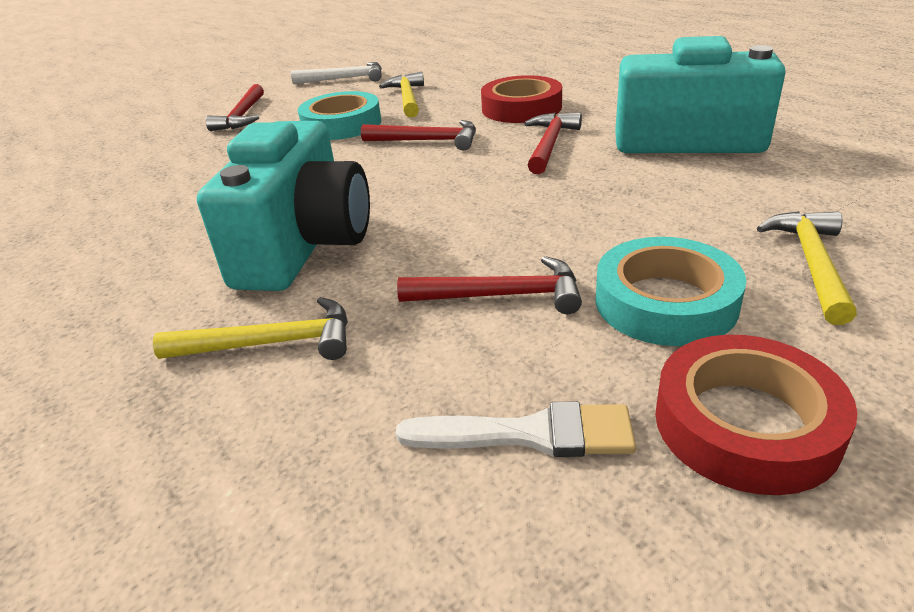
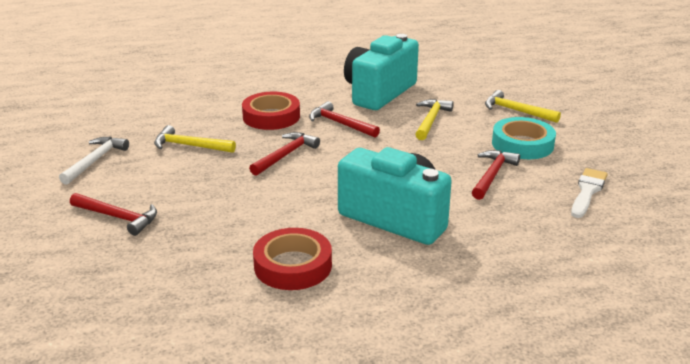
camera: 70 degrees left, 5 degrees down
yellow hammer [153,297,348,360] -> yellow hammer moved to [415,99,454,140]
turquoise tape [298,91,381,140] -> none
red tape [655,335,858,495] -> red tape moved to [253,228,332,290]

